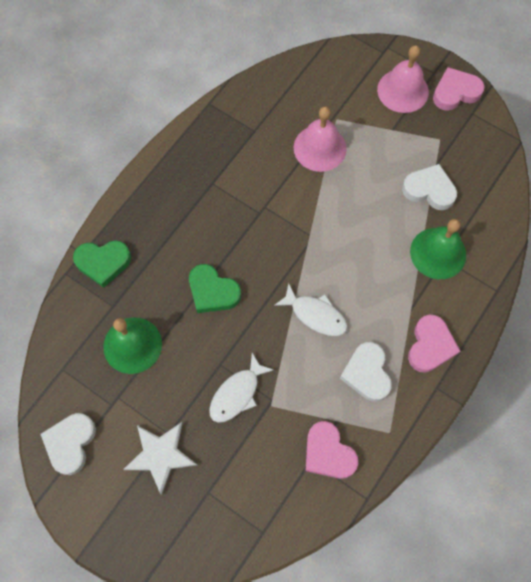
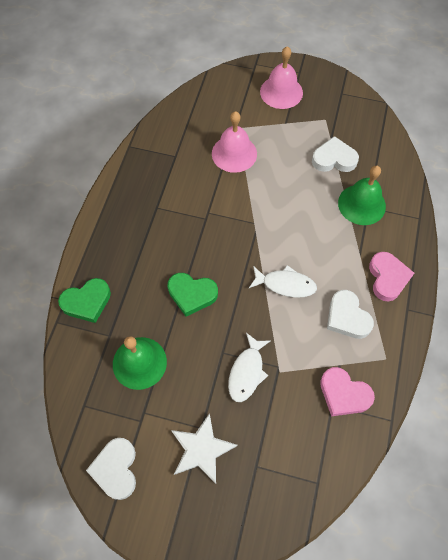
camera: 20 degrees left, 5 degrees down
pink heart [433,67,484,111] -> none

